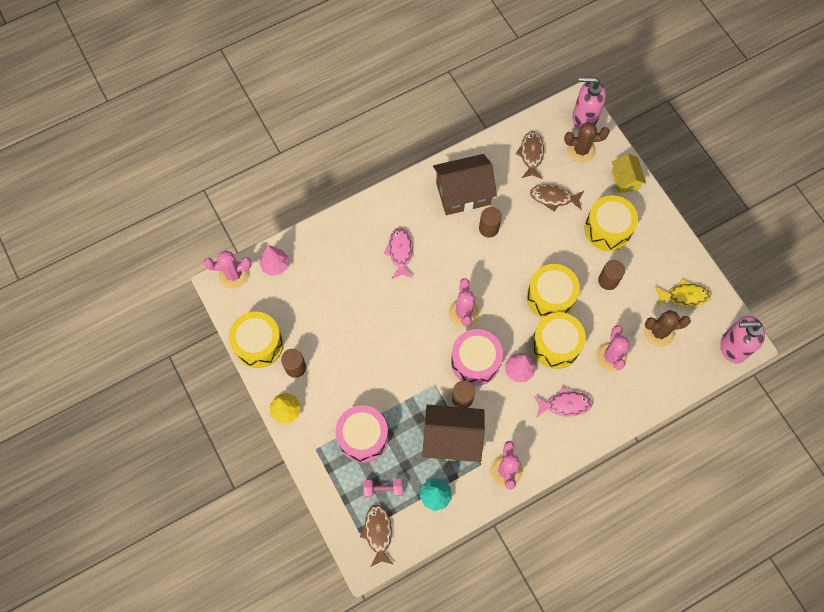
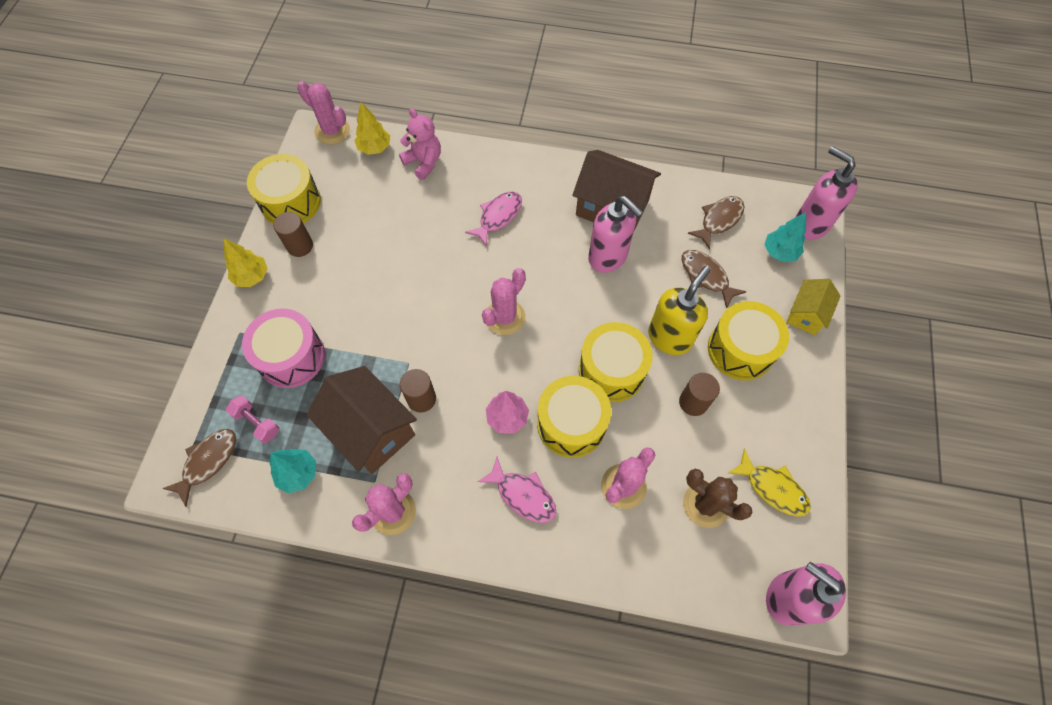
camera: 40 degrees right, 5 degrees down
pink tree [259,245,289,276] -> yellow tree [355,102,390,155]
pink drum [451,329,503,386] -> none
brown cylinder [479,207,502,238] -> pink soap dispenser [588,196,643,273]
brown cactus [564,122,610,163] -> turquoise tree [764,212,806,262]
none -> pink teddy bear [399,108,441,180]
none -> yellow soap dispenser [648,266,711,355]

